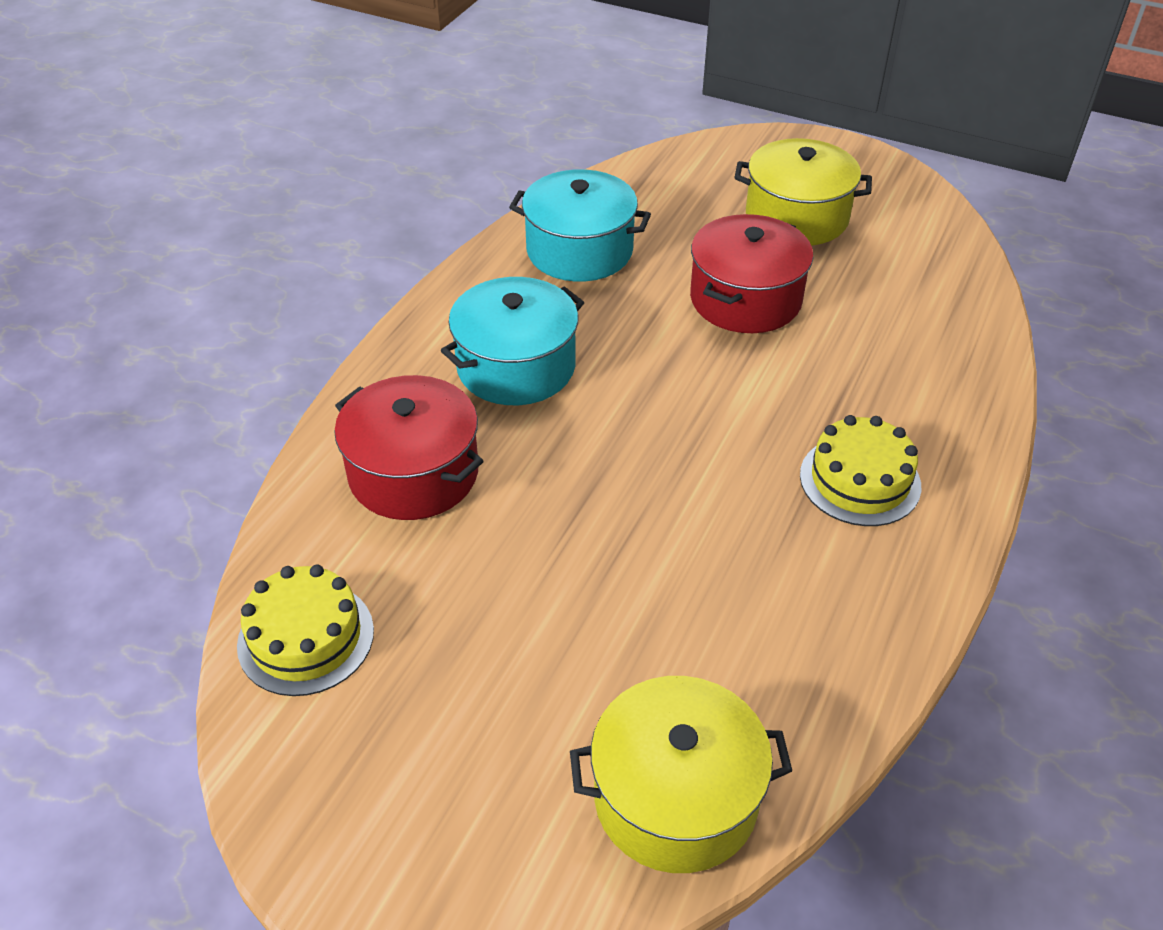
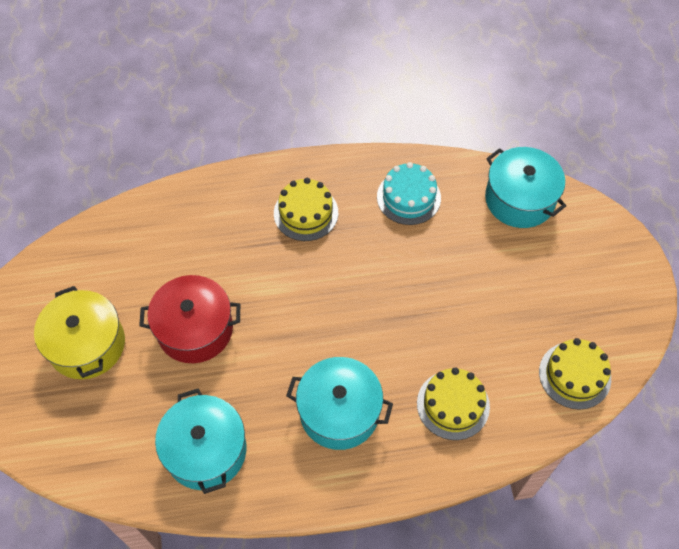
camera: 125 degrees left, 15 degrees up
red pot [334,375,484,520] -> yellow cake [417,367,490,440]
yellow pot [570,676,792,873] -> turquoise pot [485,147,566,228]
none -> turquoise cake [377,162,441,225]

